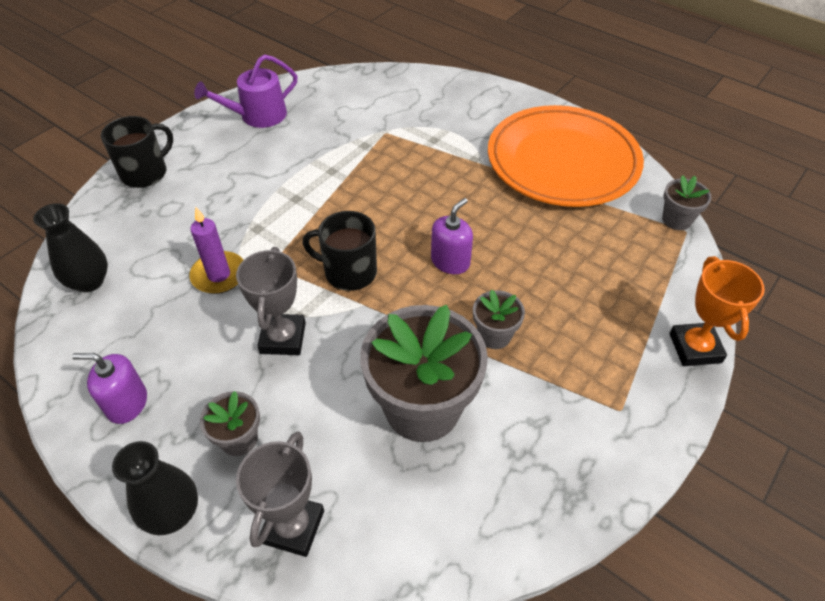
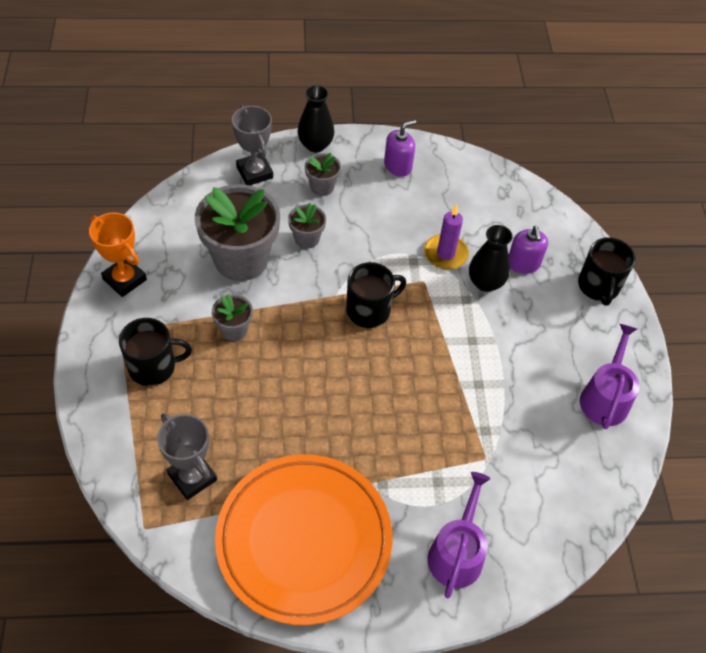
camera: 135 degrees right, 5 degrees up
black vase [33,203,108,292] -> black vase moved to [469,225,513,292]
grey trophy [236,247,306,355] -> grey trophy moved to [157,413,217,500]
purple soap dispenser [431,198,473,274] -> purple soap dispenser moved to [509,226,548,274]
grey flower pot [662,175,712,230] -> grey flower pot moved to [288,203,326,249]
orange trophy [669,256,765,366] -> orange trophy moved to [89,213,147,297]
none -> black mug [119,318,192,386]
none -> purple watering can [428,472,491,598]

